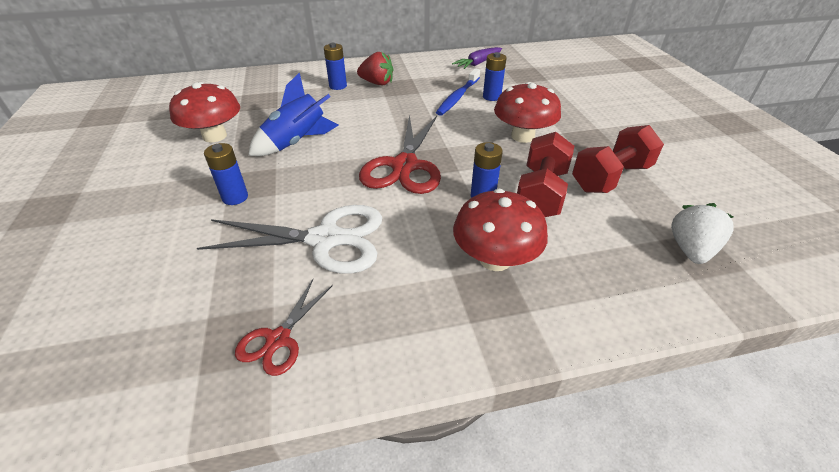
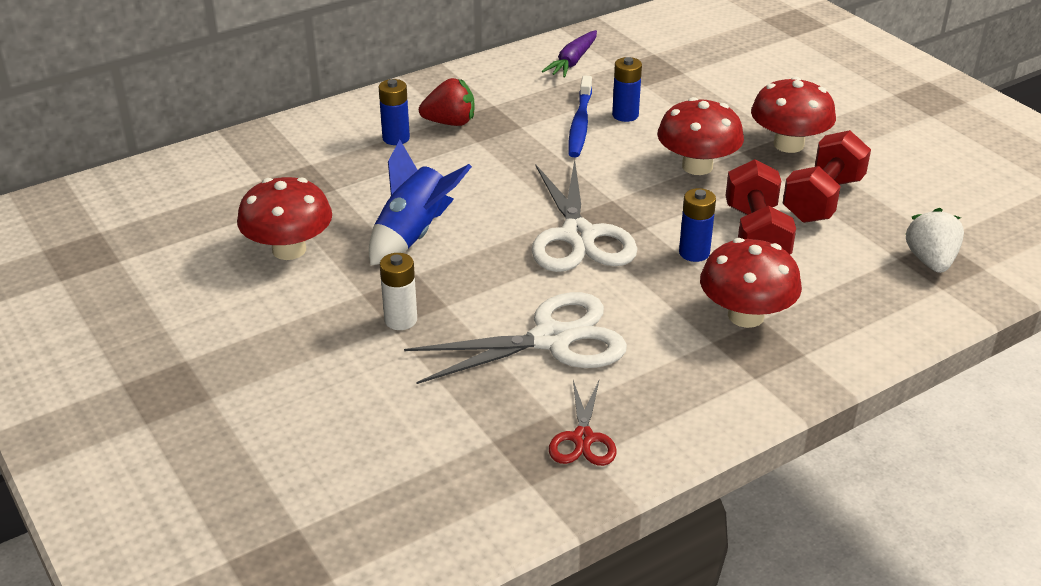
camera: 20 degrees left, 5 degrees down
blue battery [204,143,248,205] -> white battery [380,253,417,330]
red scissors [359,114,441,194] -> white scissors [532,160,638,272]
none -> red mushroom [751,77,836,153]

